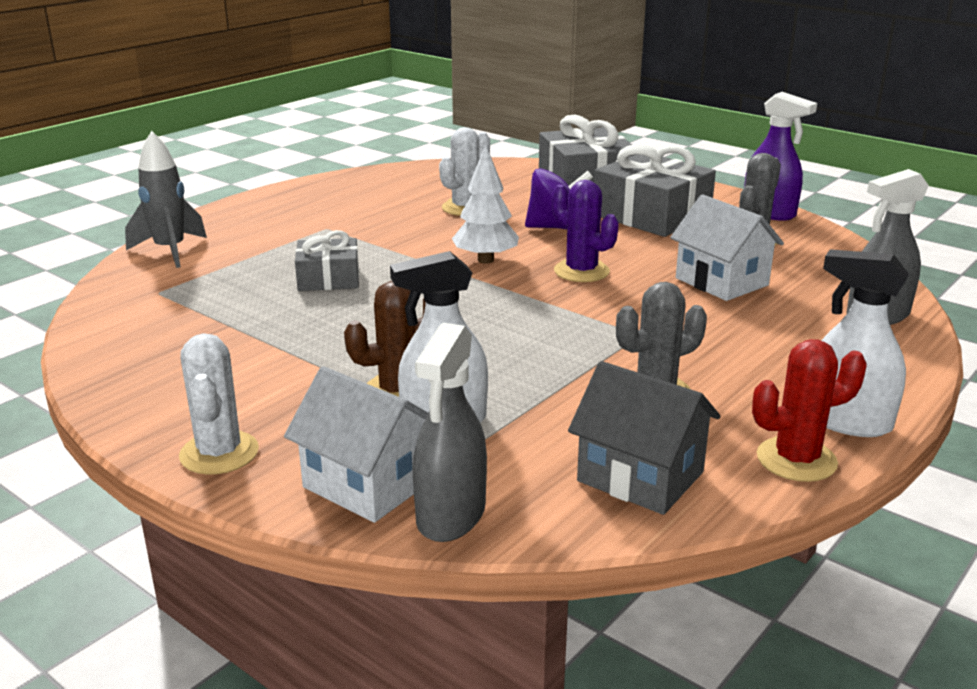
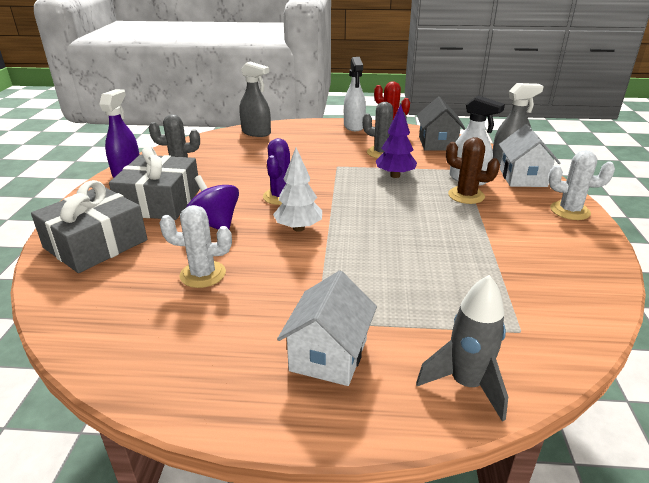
camera: 125 degrees left, 5 degrees up
white cactus [179,333,259,475] -> white cactus turned 60 degrees clockwise [548,150,615,220]
grey gift [295,230,359,291] -> none
white house [670,194,784,301] -> white house moved to [277,271,377,386]
none -> purple tree [376,105,417,178]

